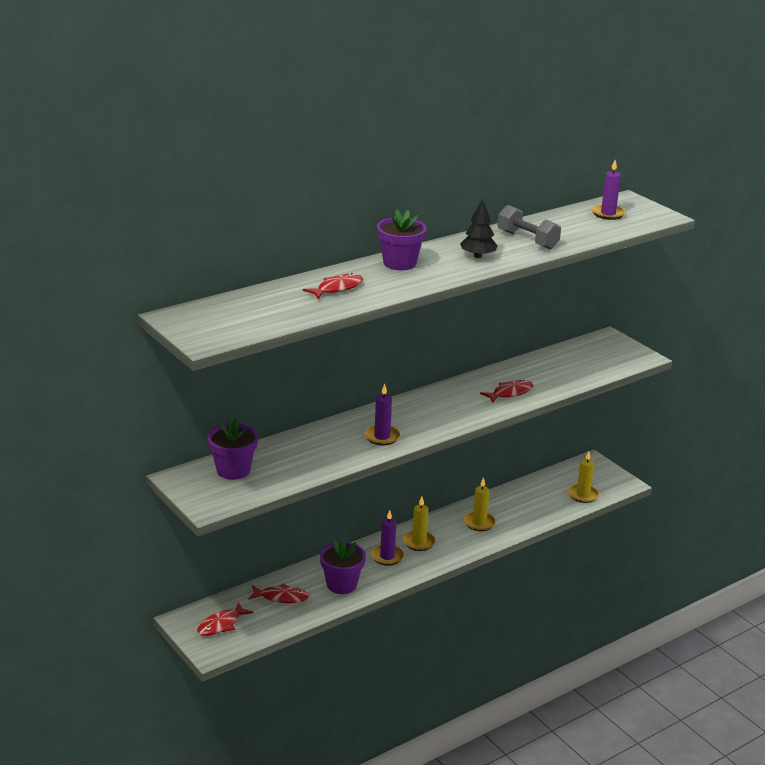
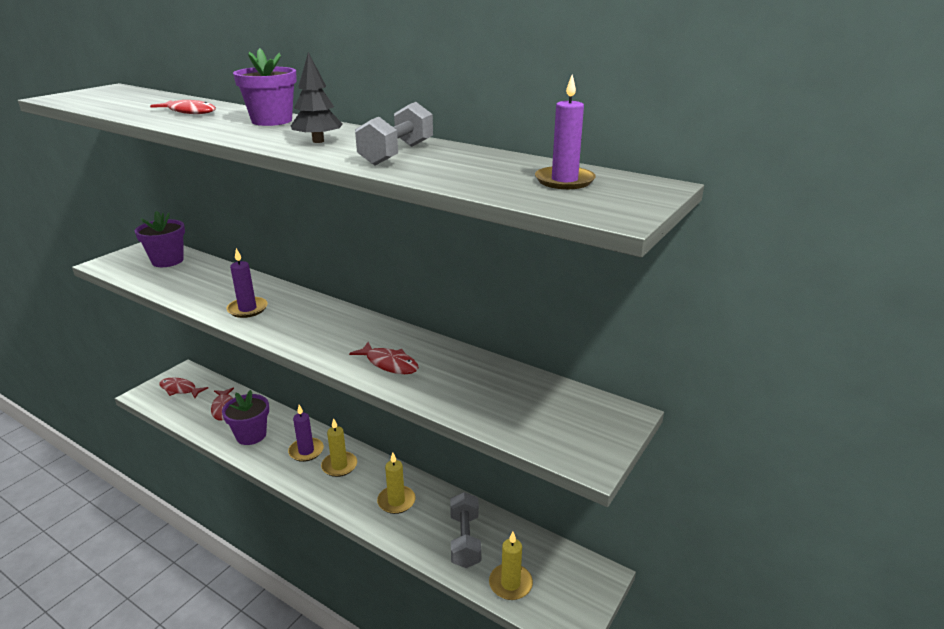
camera: 70 degrees right, 0 degrees up
none -> grey dumbbell [450,492,481,568]

